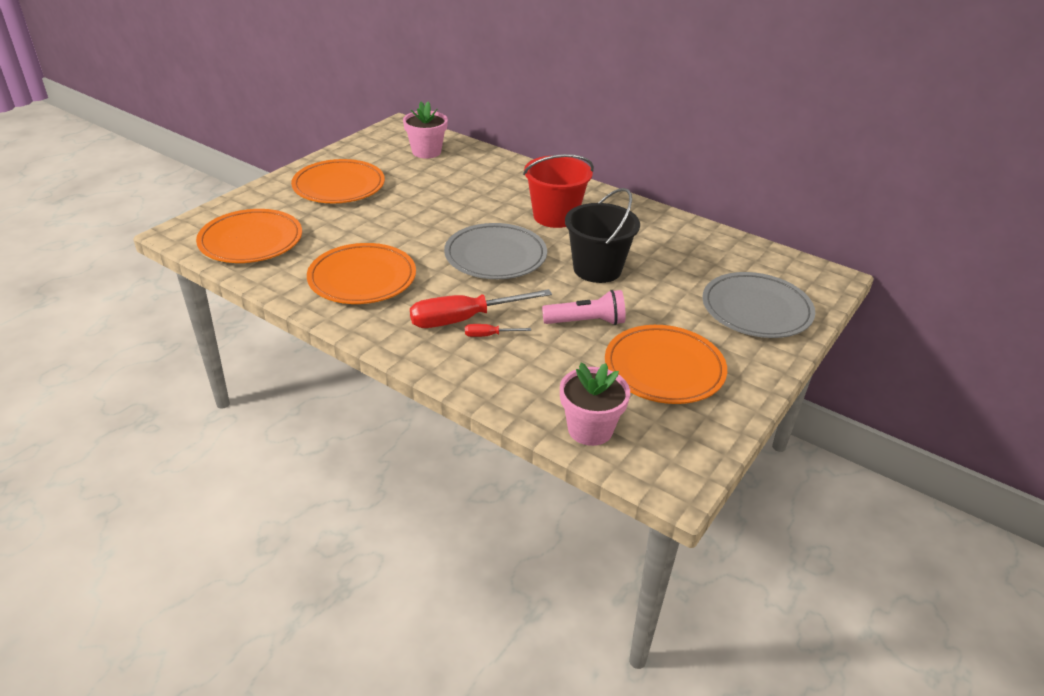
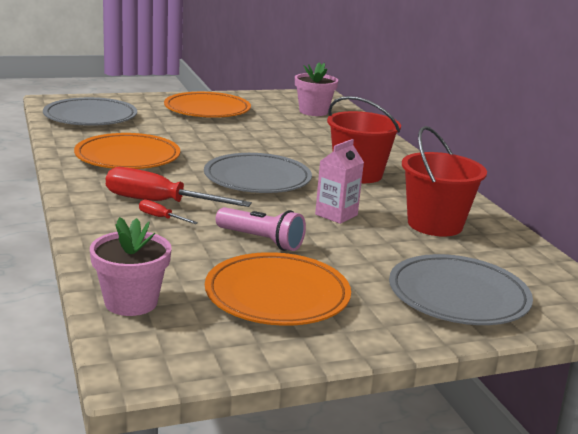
camera: 35 degrees right, 15 degrees down
orange plate [196,209,302,263] -> grey plate [43,97,137,126]
black bucket [565,188,640,283] -> pink carton [315,139,364,224]
none -> red bucket [402,126,487,237]

